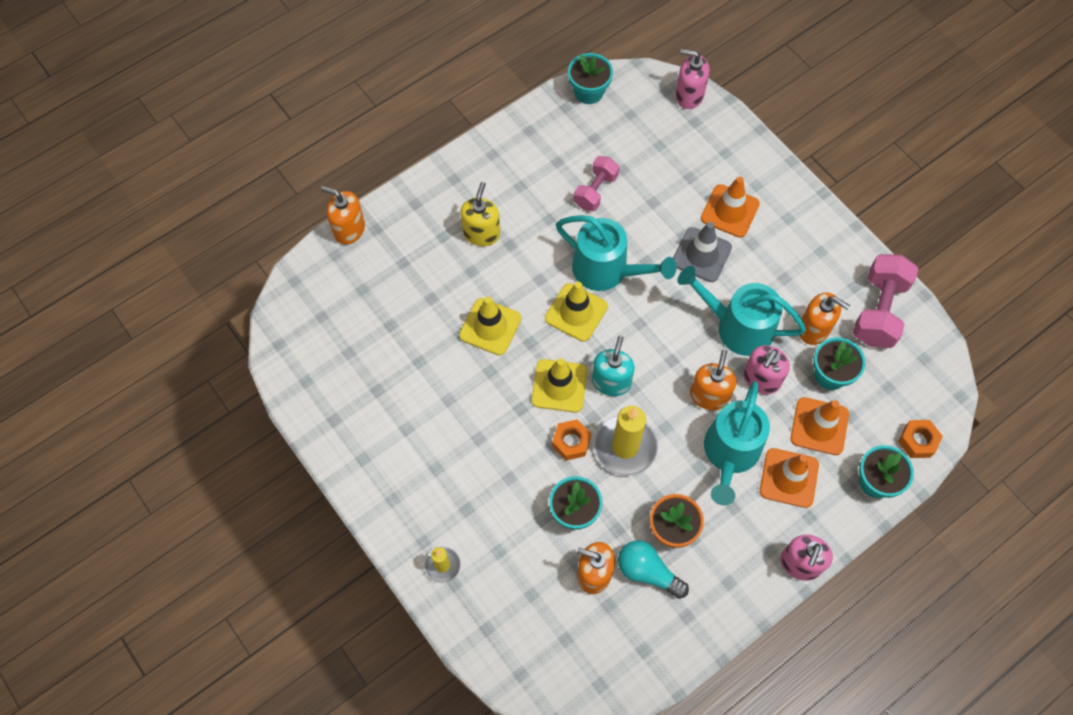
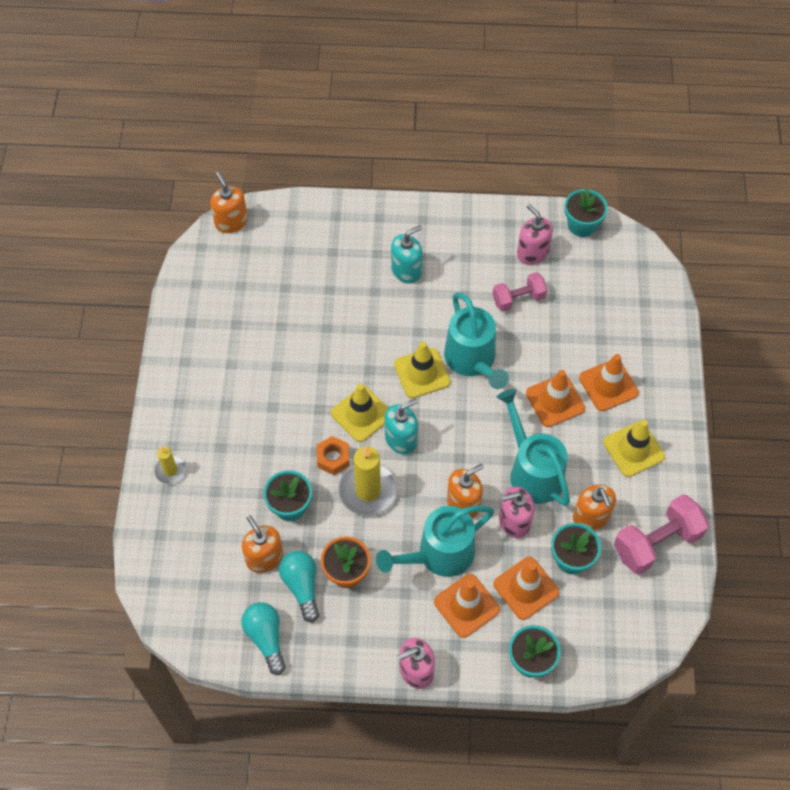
camera: 40 degrees right, 5 degrees down
orange soap dispenser [321,186,365,244] -> orange soap dispenser moved to [210,172,248,233]
yellow traffic cone [459,297,521,356] -> yellow traffic cone moved to [603,420,665,477]
yellow soap dispenser [460,182,500,246] -> turquoise soap dispenser [391,225,422,283]
grey traffic cone [673,222,732,282] -> orange traffic cone [526,370,585,427]
pink soap dispenser [675,49,710,109] -> pink soap dispenser moved to [517,204,553,265]
orange nut [898,420,943,458] -> none
none -> turquoise light bulb [241,602,286,675]

